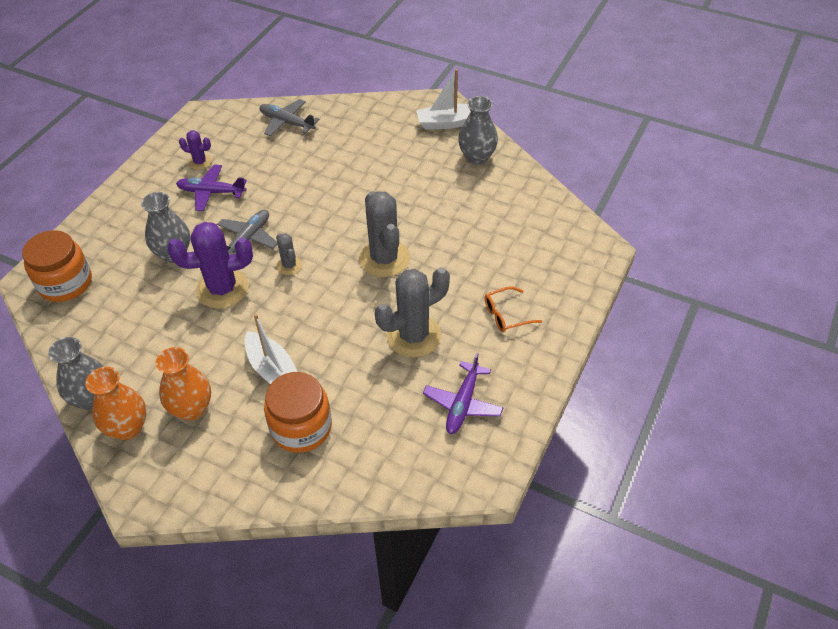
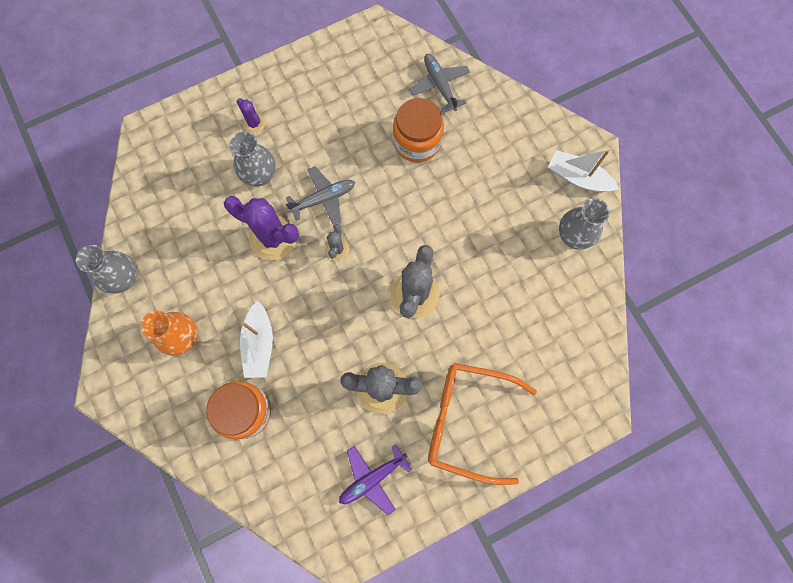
camera: 35 degrees right, 25 degrees up
orange jar [22,230,92,302] -> orange jar moved to [393,98,444,162]
orange vase [85,367,146,440] -> none
purple plane [176,164,247,211] -> none
purple cactus [179,130,212,170] -> purple cactus moved to [237,98,265,134]
orange glasses [484,287,542,332] -> orange glasses [428,363,537,485], size x2.19

